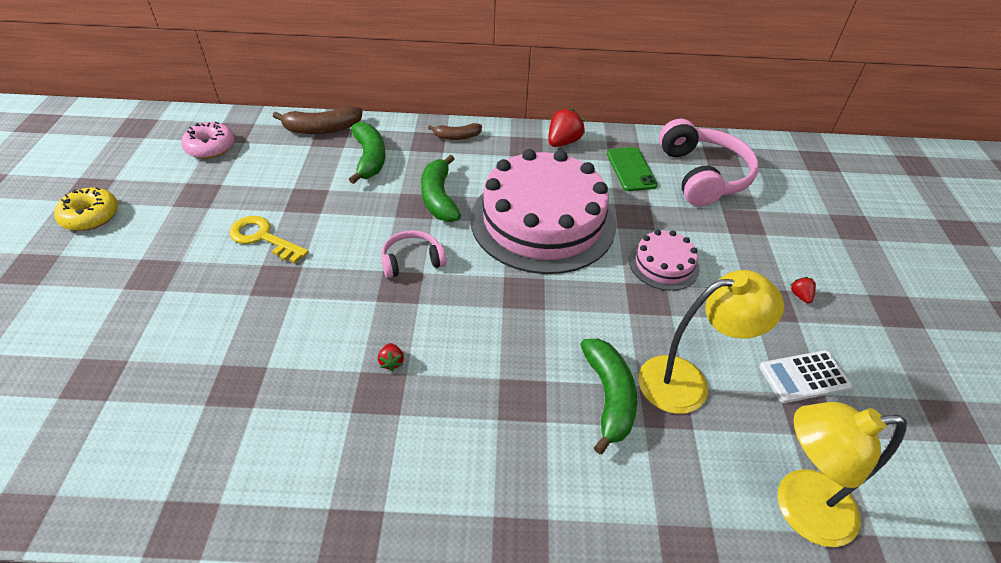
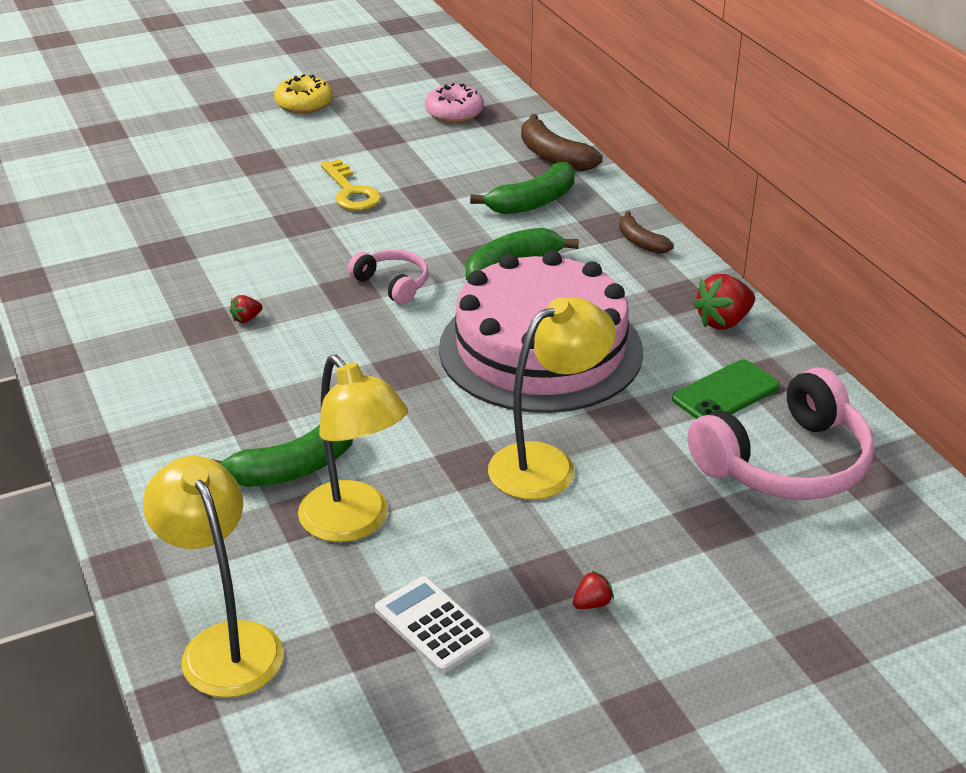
camera: 65 degrees right, 10 degrees down
yellow key [229,216,309,263] -> yellow key turned 150 degrees clockwise [321,159,381,210]
red strawberry [548,108,585,147] -> red strawberry turned 135 degrees clockwise [693,274,755,330]
pink cake [629,230,700,291] -> yellow lamp [488,297,616,500]

